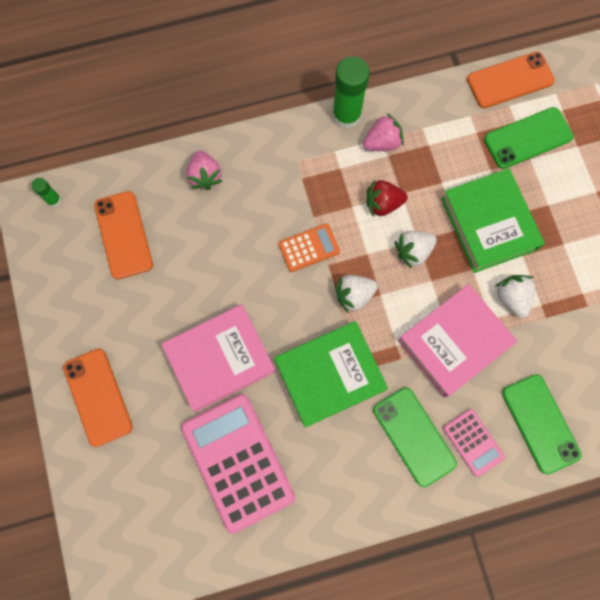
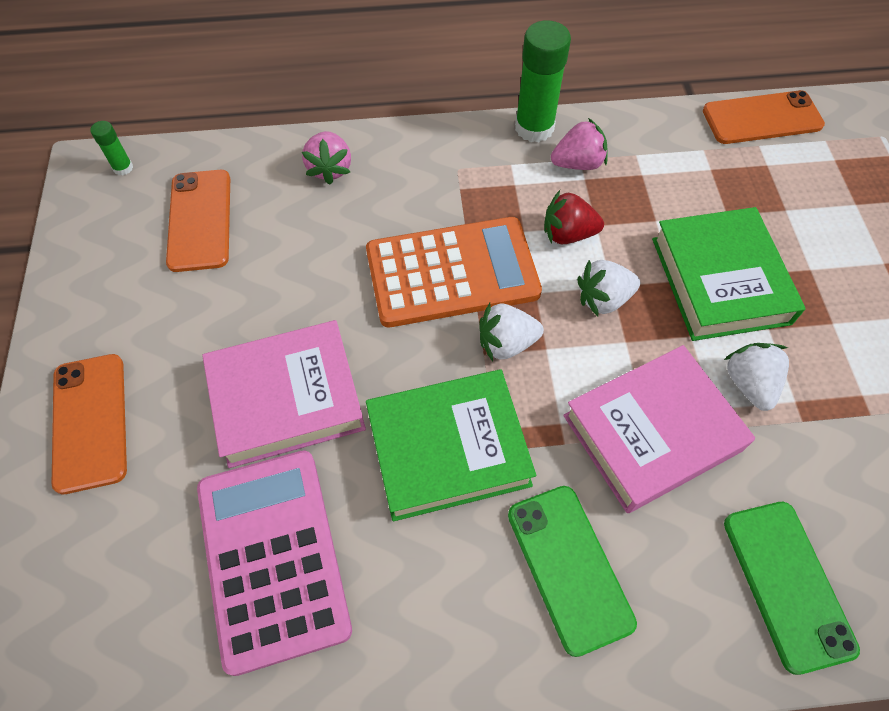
camera: 10 degrees right, 15 degrees down
orange calculator [278,224,340,272] -> orange calculator [366,217,542,327], size x2.02
pink calculator [443,409,505,477] -> none
green phone [484,107,573,169] -> none

